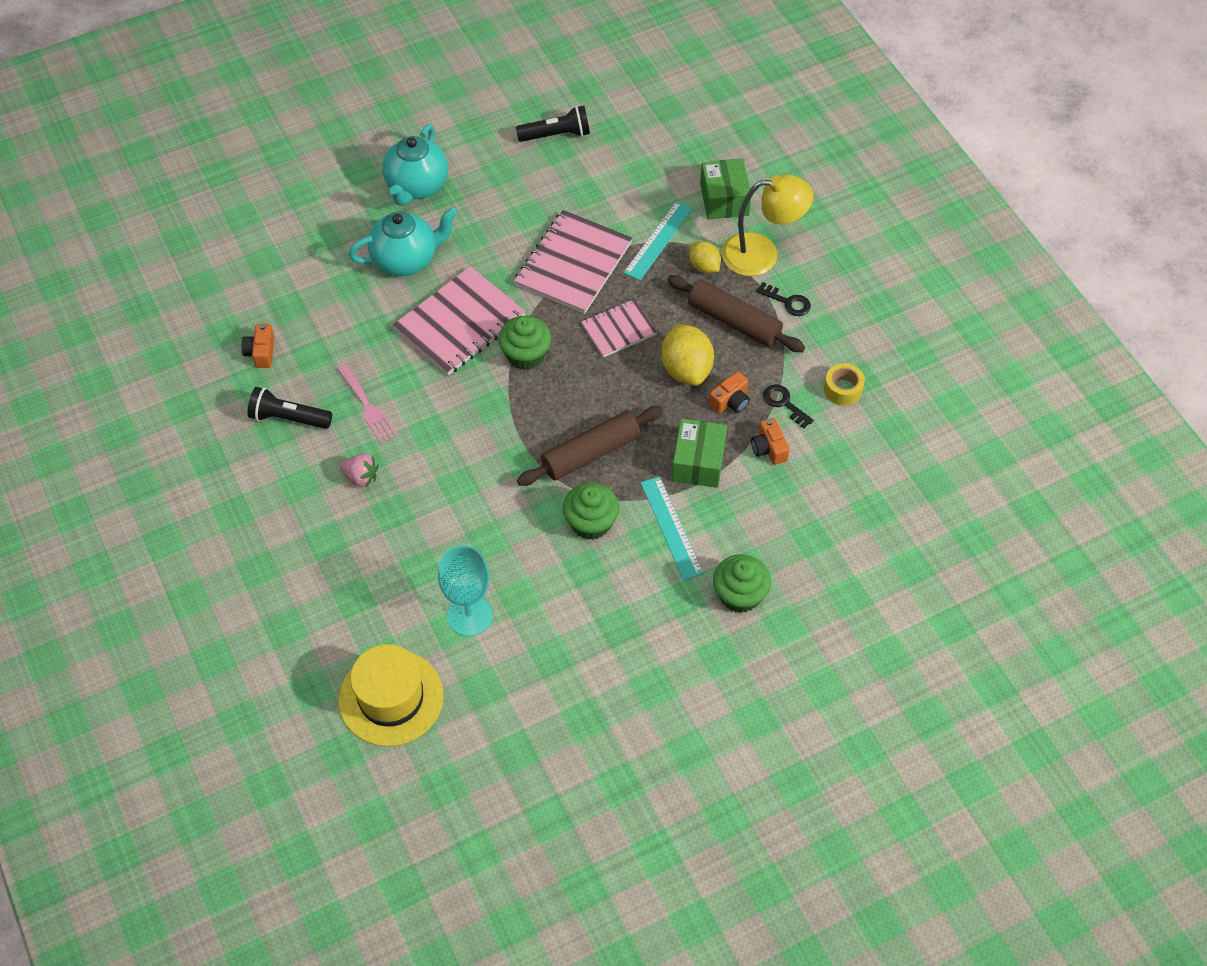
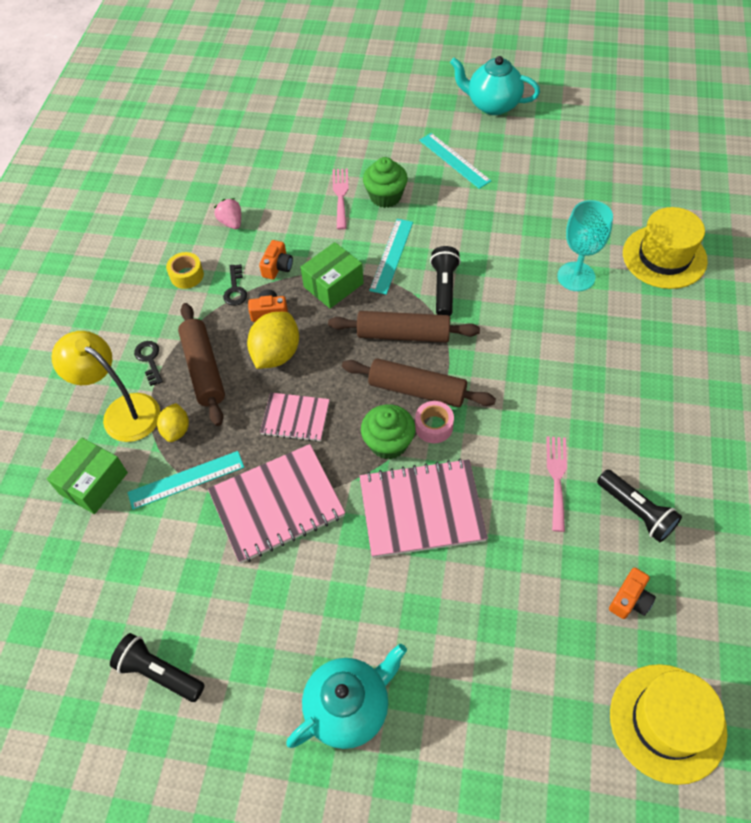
camera: 140 degrees left, 0 degrees up
pink strawberry [340,453,379,487] -> pink strawberry moved to [214,198,241,229]
turquoise teapot [349,208,457,276] -> turquoise teapot moved to [450,56,540,115]
green cupcake [563,482,619,540] -> black flashlight [430,246,461,316]
none -> pink fork [333,169,349,230]
none -> brown rolling pin [342,358,496,407]
none -> pink tape [415,401,454,443]
none -> turquoise ruler [419,133,491,189]
none -> yellow hat [610,664,728,785]

